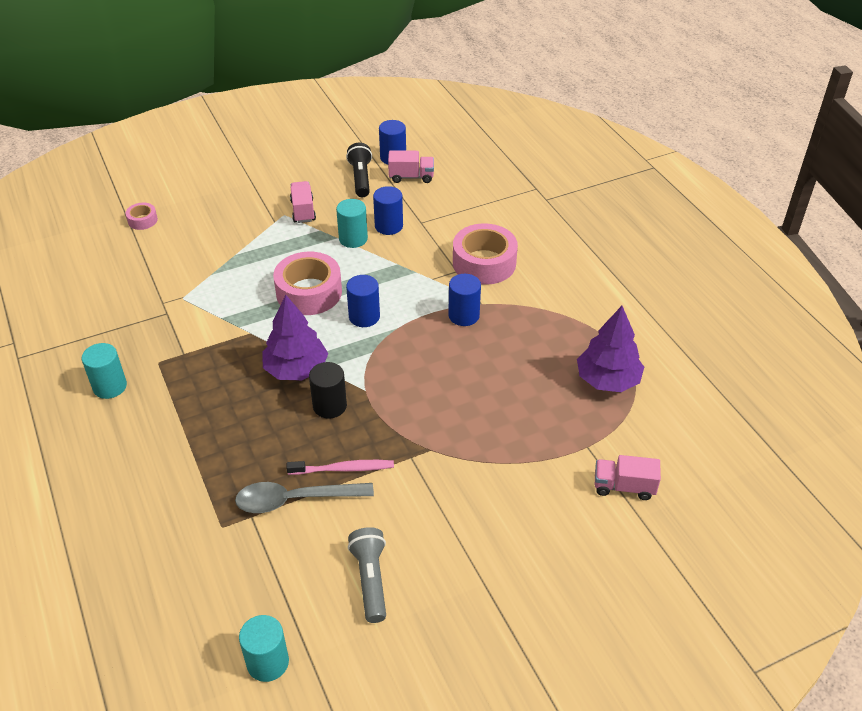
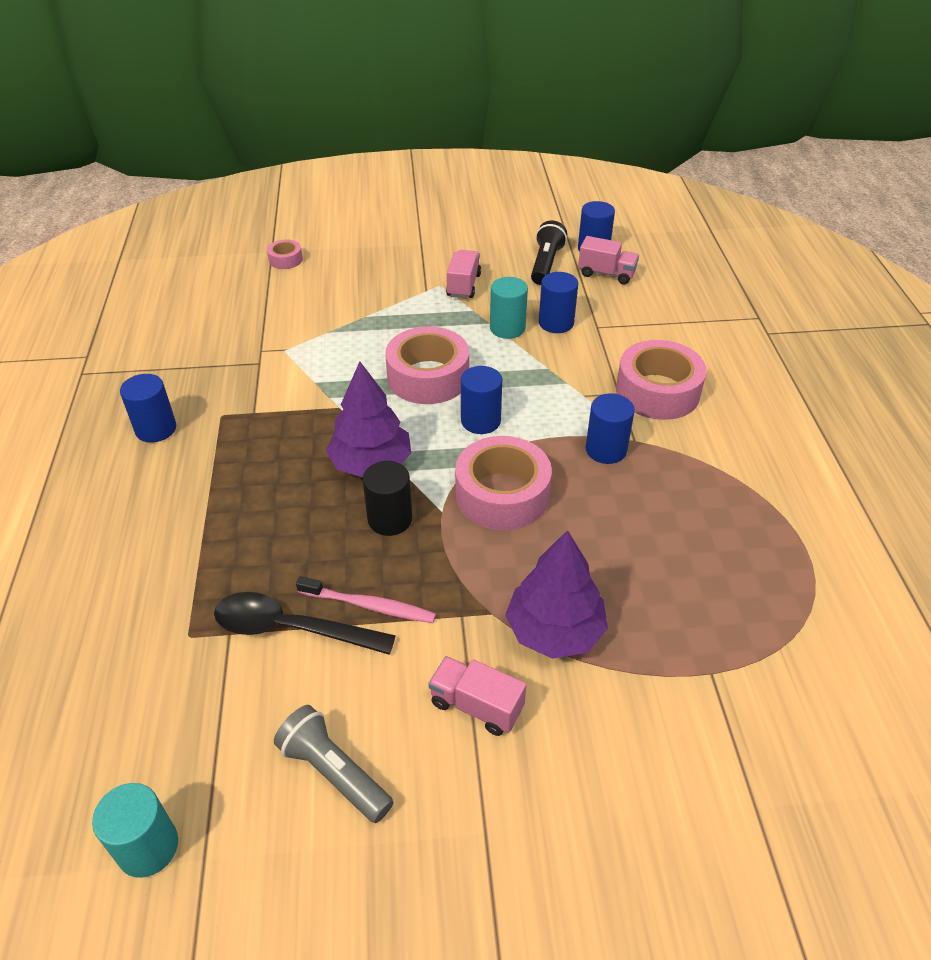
camera: 20 degrees right, 0 degrees up
turquoise cylinder [82,343,127,399] -> blue cylinder [120,374,176,443]
grey spoon [235,482,374,513] -> black spoon [214,592,396,655]
grey flashlight [348,527,386,623] -> grey flashlight turned 60 degrees counterclockwise [274,705,393,823]
purple tree [577,306,644,392] -> purple tree moved to [505,530,608,659]
pink truck [595,455,661,500] -> pink truck moved to [428,656,526,736]
none -> pink tape [455,436,552,530]

